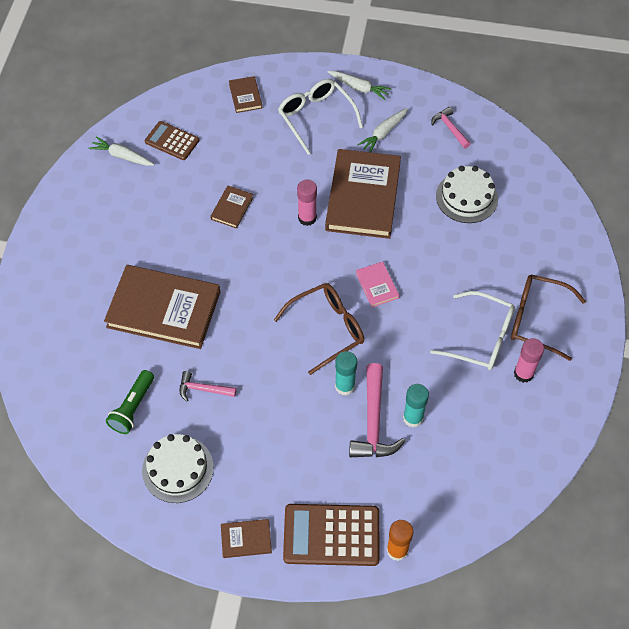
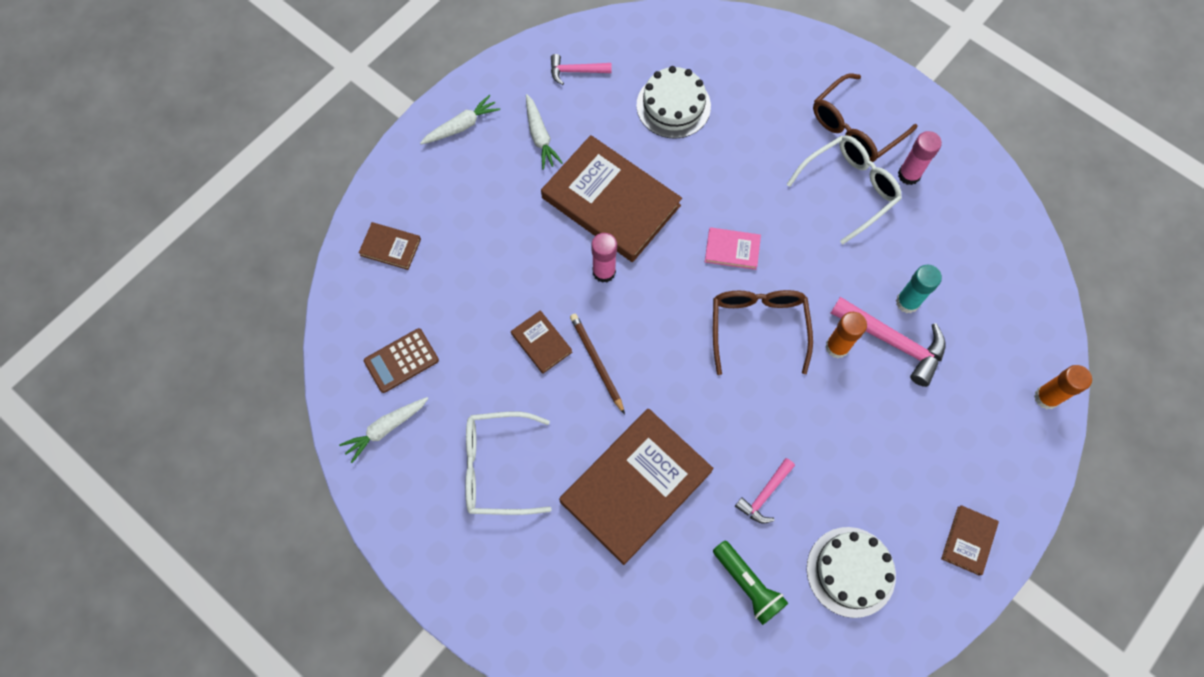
camera: 60 degrees left, 10 degrees up
white glasses [278,79,363,155] -> white glasses moved to [465,412,552,515]
brown calculator [283,504,380,566] -> none
turquoise glue stick [335,351,357,395] -> orange glue stick [825,312,867,358]
none -> brown pencil [570,313,625,414]

